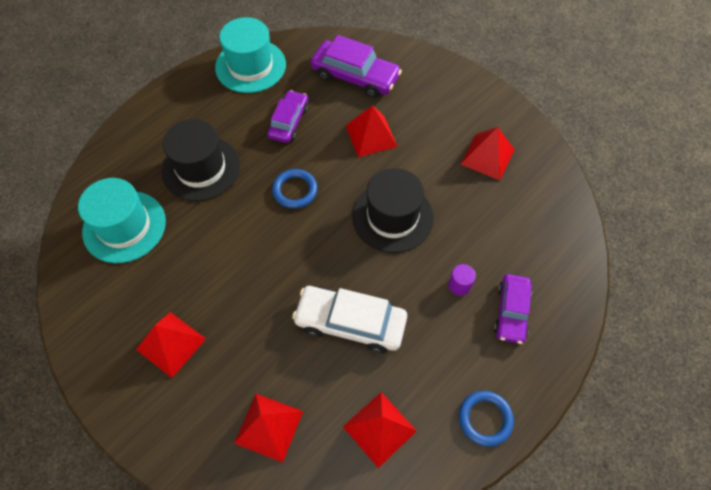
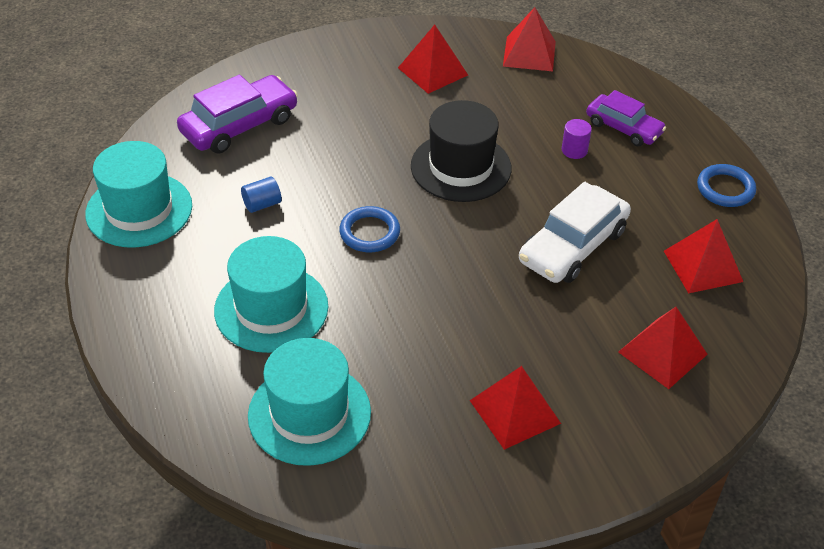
camera: 65 degrees left, 15 degrees down
black hat [162,119,240,201] -> turquoise hat [214,236,328,353]
purple car [267,90,308,143] -> blue cylinder [241,177,282,213]
red pyramid [346,105,398,157] -> red pyramid moved to [503,7,556,71]

